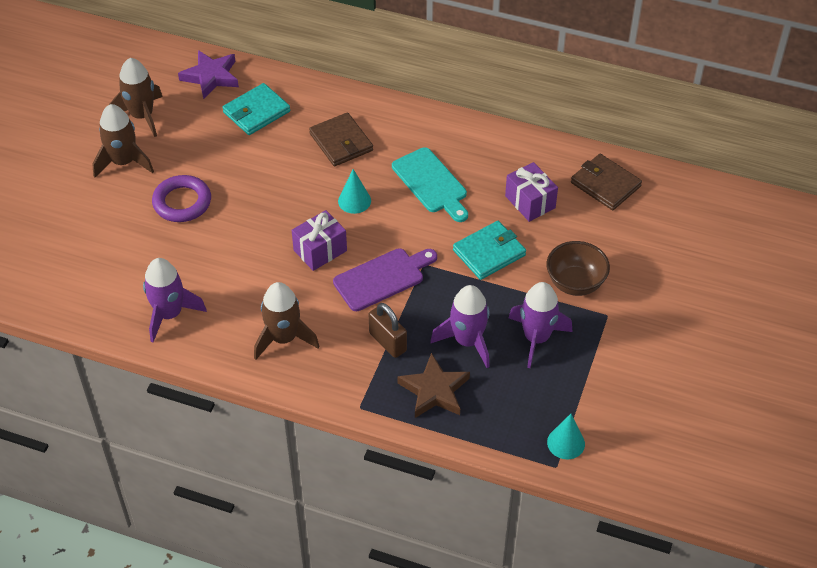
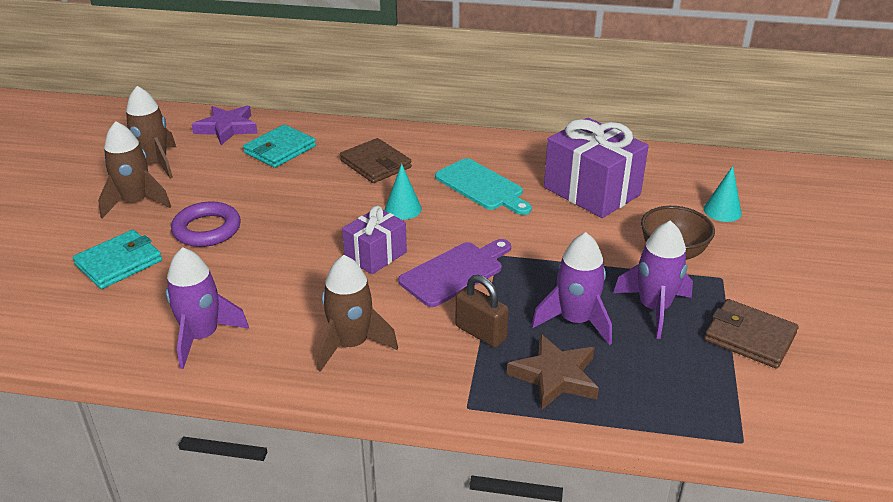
camera: 10 degrees left, 15 degrees down
turquoise wallet [453,221,526,280] -> turquoise wallet moved to [73,230,162,289]
purple gift [505,162,558,222] -> purple gift [544,118,649,218], size x1.71
turquoise cone [547,414,585,459] -> turquoise cone moved to [703,166,742,222]
brown wallet [571,154,642,210] -> brown wallet moved to [704,299,799,369]

